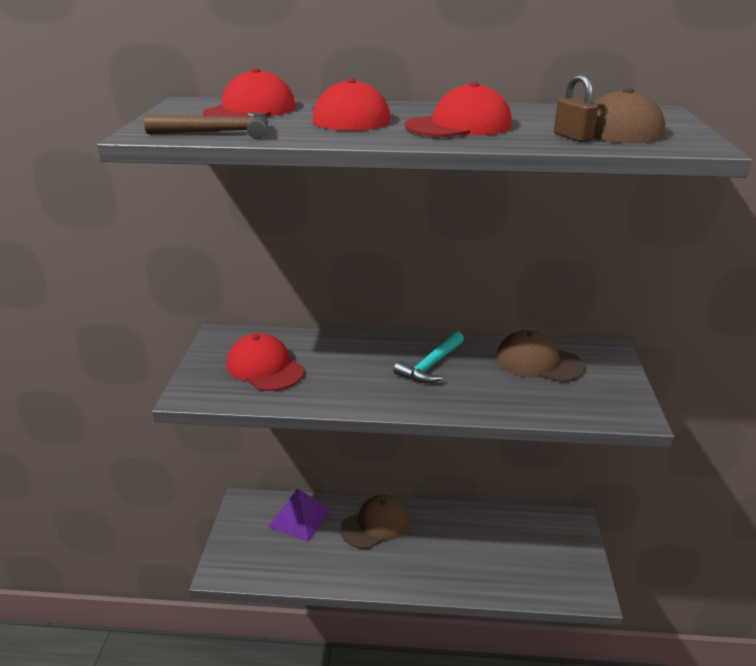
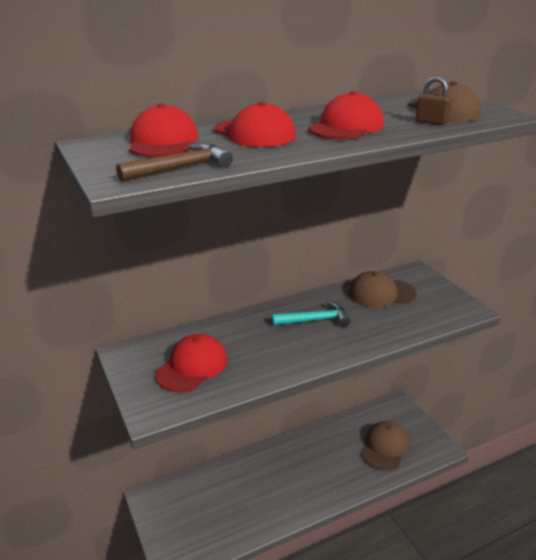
camera: 30 degrees left, 0 degrees up
red cap [226,333,304,391] -> red cap turned 105 degrees clockwise [155,334,227,392]
purple pyramid [269,488,330,542] -> none
brown cap [341,494,410,549] -> brown cap moved to [362,421,409,471]
turquoise hammer [393,331,464,383] -> turquoise hammer turned 105 degrees counterclockwise [272,301,350,327]

